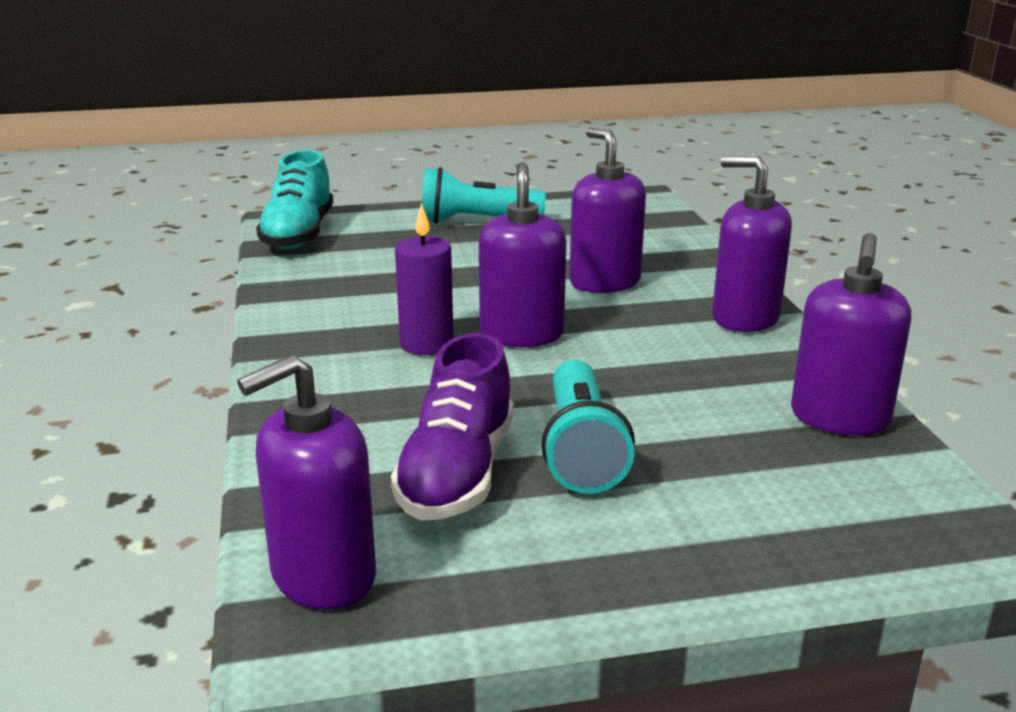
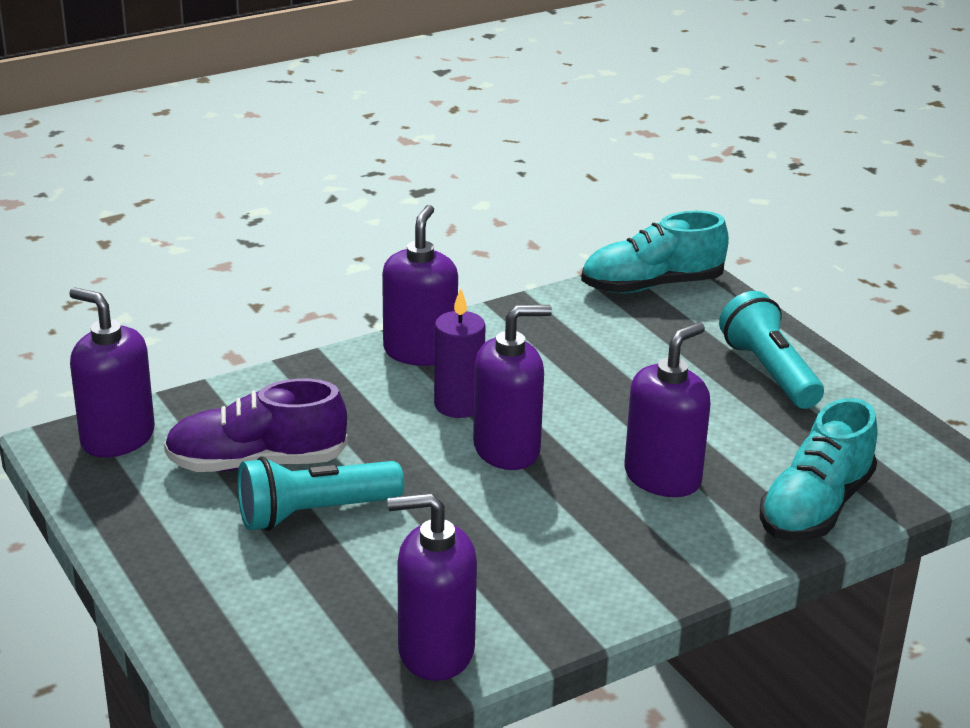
camera: 70 degrees right, 5 degrees up
purple soap dispenser [712,156,792,332] -> purple soap dispenser moved to [382,205,458,366]
none -> turquoise shoe [760,398,877,541]

